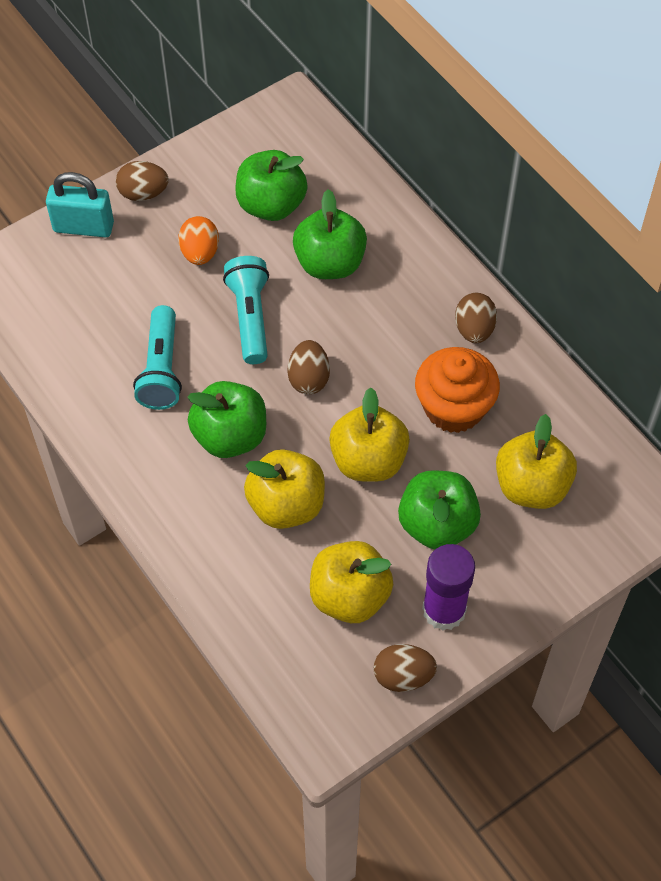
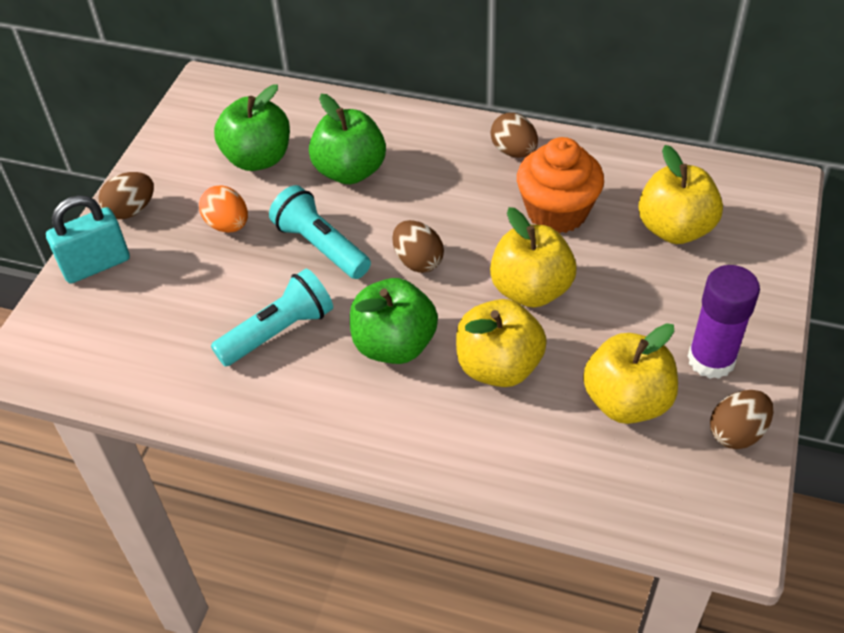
camera: 35 degrees left, 10 degrees down
turquoise flashlight [133,305,182,410] -> turquoise flashlight turned 90 degrees counterclockwise [211,269,333,366]
green apple [398,470,481,549] -> none

